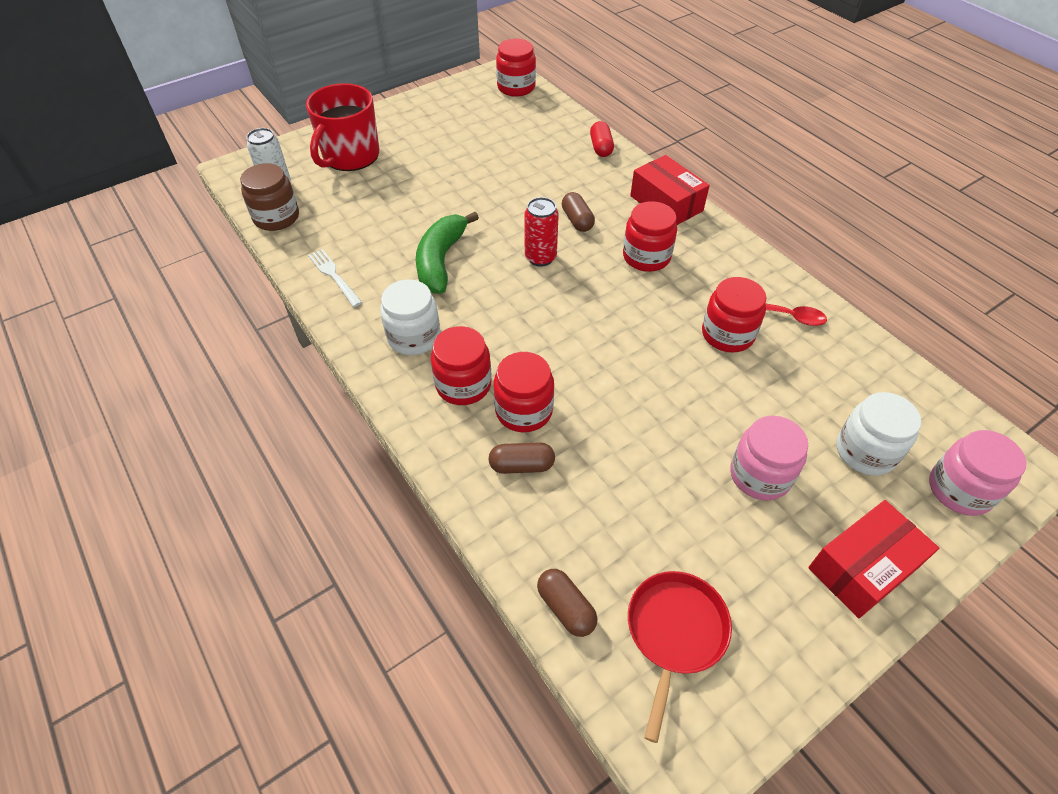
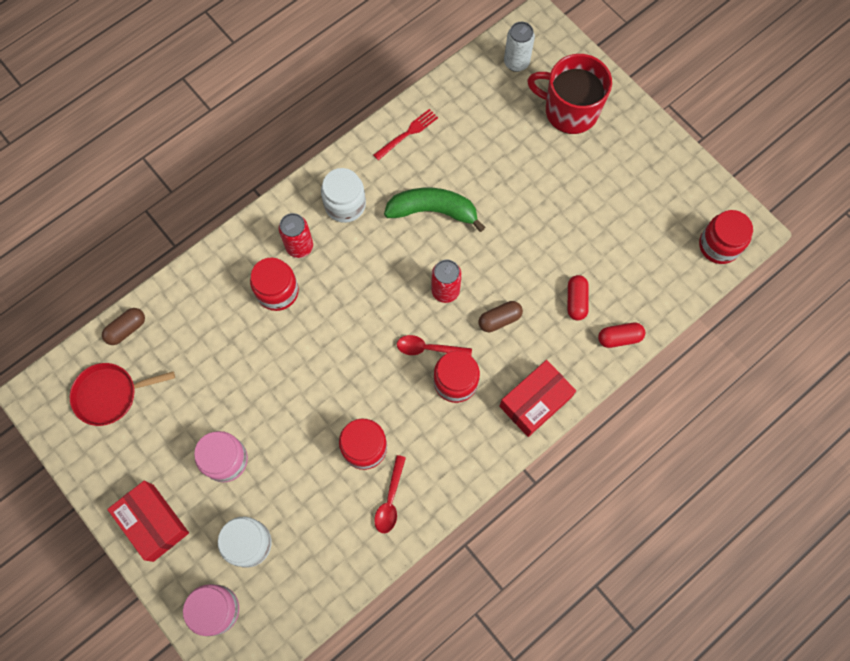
camera: 85 degrees right, 20 degrees up
brown jar [240,163,299,231] -> none
white fork [308,249,362,307] -> red fork [373,109,438,160]
red jar [431,326,491,405] -> red can [279,213,313,258]
brown capsule [488,442,555,474] -> none
red pan [628,571,732,743] -> red pan turned 150 degrees clockwise [70,363,175,426]
none -> red spoon [397,335,472,356]
none -> red capsule [568,275,589,321]

